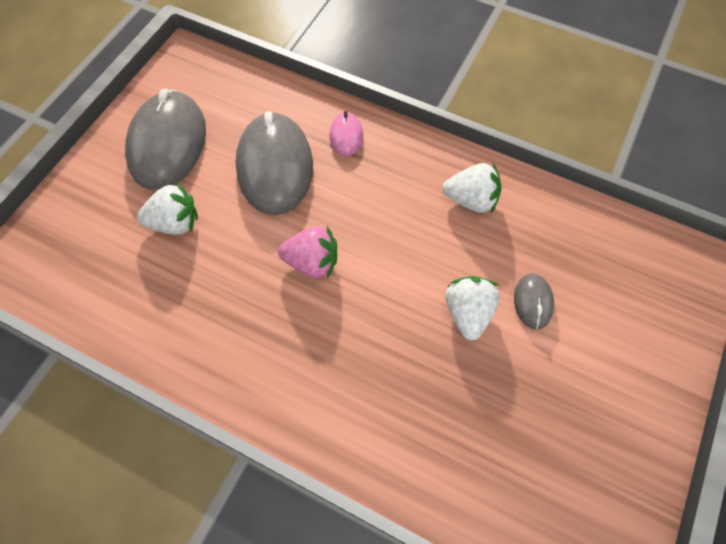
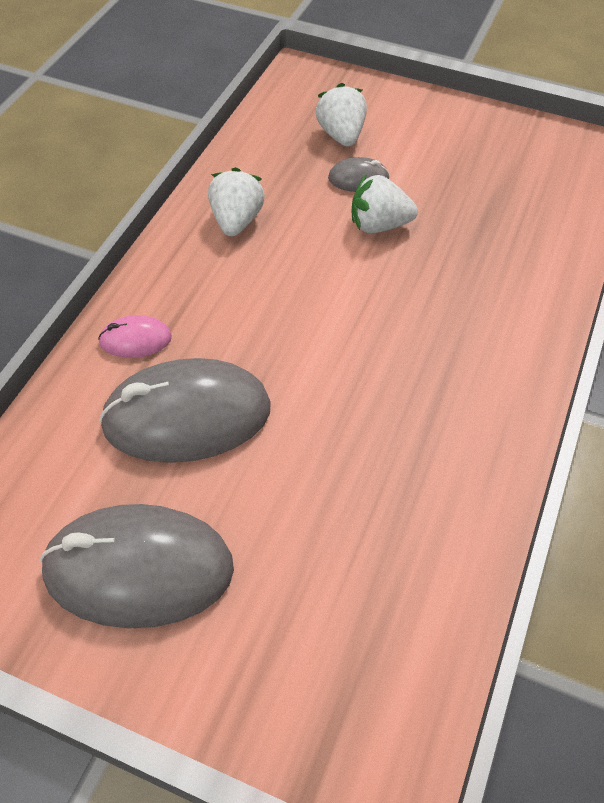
camera: 95 degrees left, 10 degrees down
white strawberry [137,182,198,235] -> white strawberry moved to [316,83,367,146]
pink strawberry [278,226,337,279] -> none

